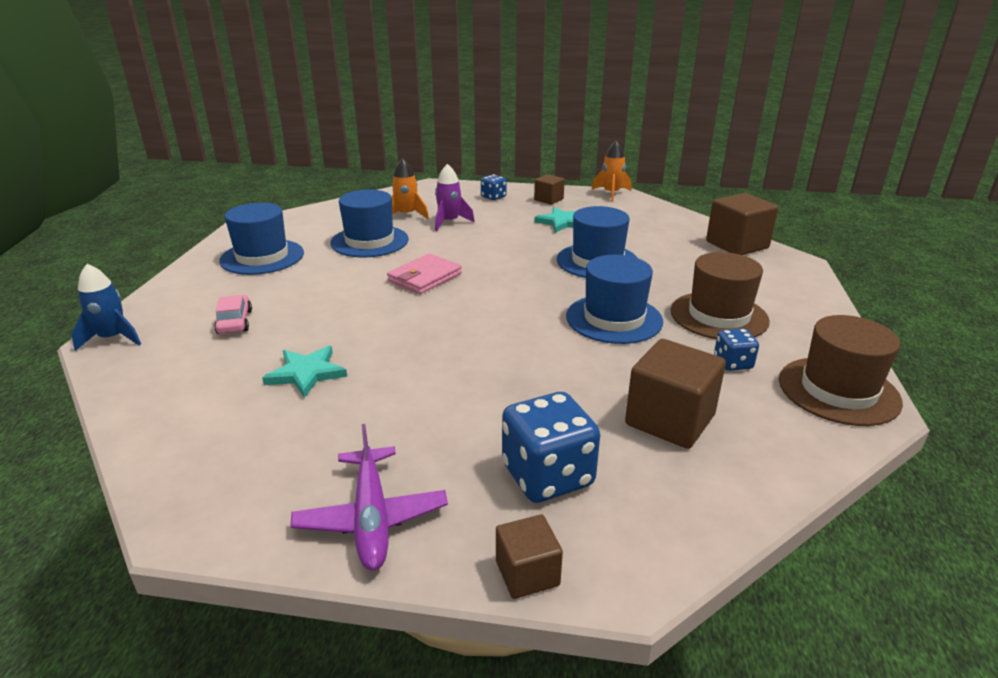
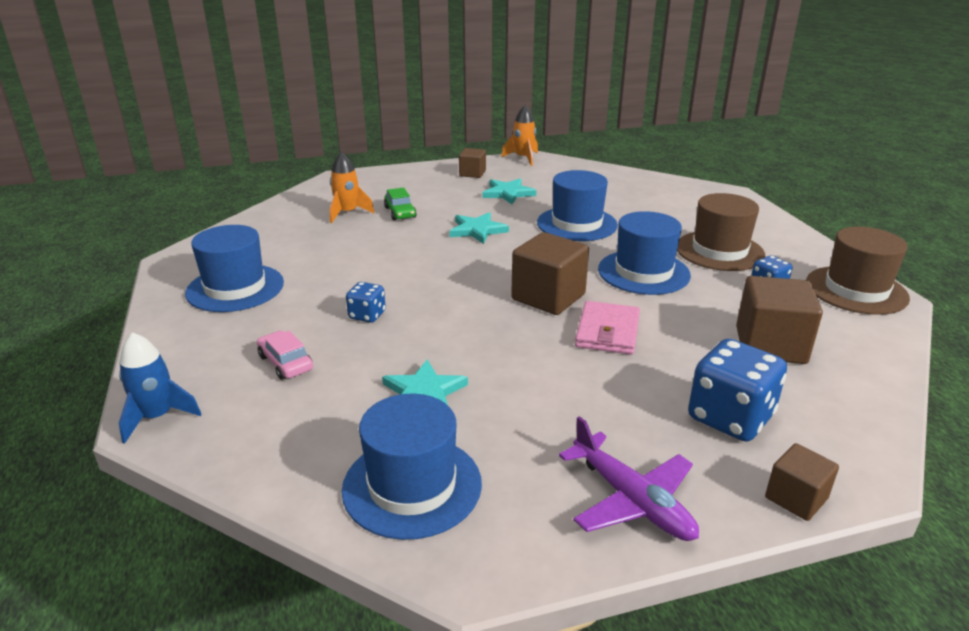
camera: 25 degrees left, 0 degrees up
blue hat [330,190,409,257] -> blue hat moved to [342,394,482,540]
pink wallet [387,254,462,294] -> pink wallet moved to [575,301,640,355]
purple rocket [435,164,475,231] -> green car [384,187,417,220]
blue dice [481,174,507,200] -> blue dice moved to [346,282,386,323]
brown cube [706,193,778,255] -> brown cube moved to [511,232,589,315]
none -> turquoise star [449,212,509,244]

